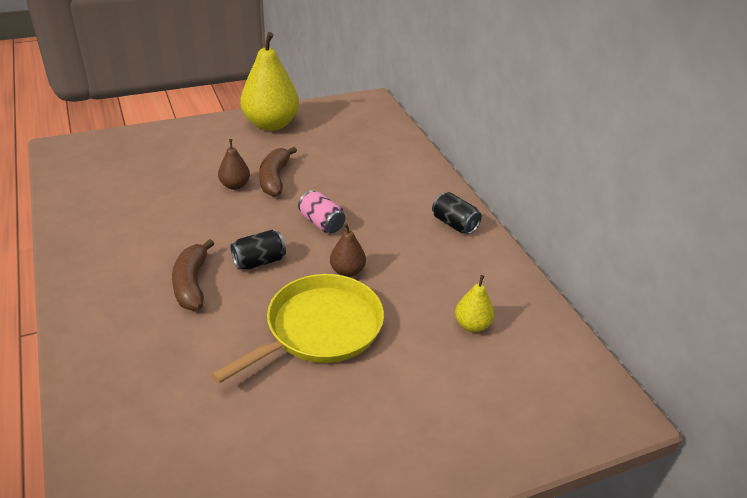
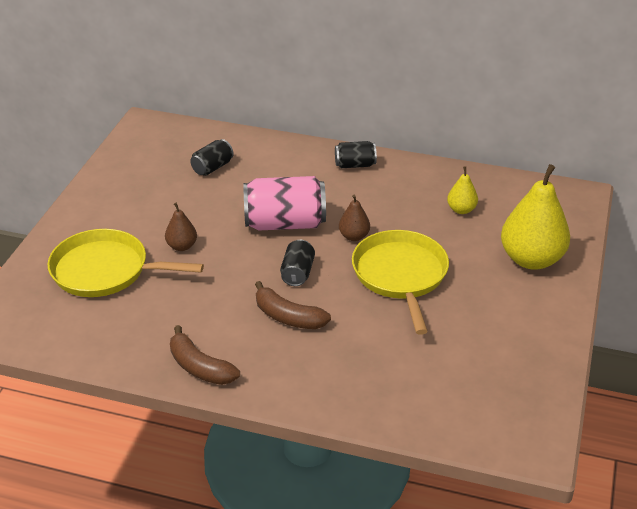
camera: 50 degrees left, 0 degrees up
yellow pear [240,32,299,131] -> yellow pear moved to [501,164,570,270]
brown banana [259,147,297,197] -> brown banana moved to [170,325,240,385]
pink can [298,190,345,233] -> pink can [243,176,326,230], size x1.88
none -> yellow pan [47,229,204,297]
none -> black can [190,139,234,176]

